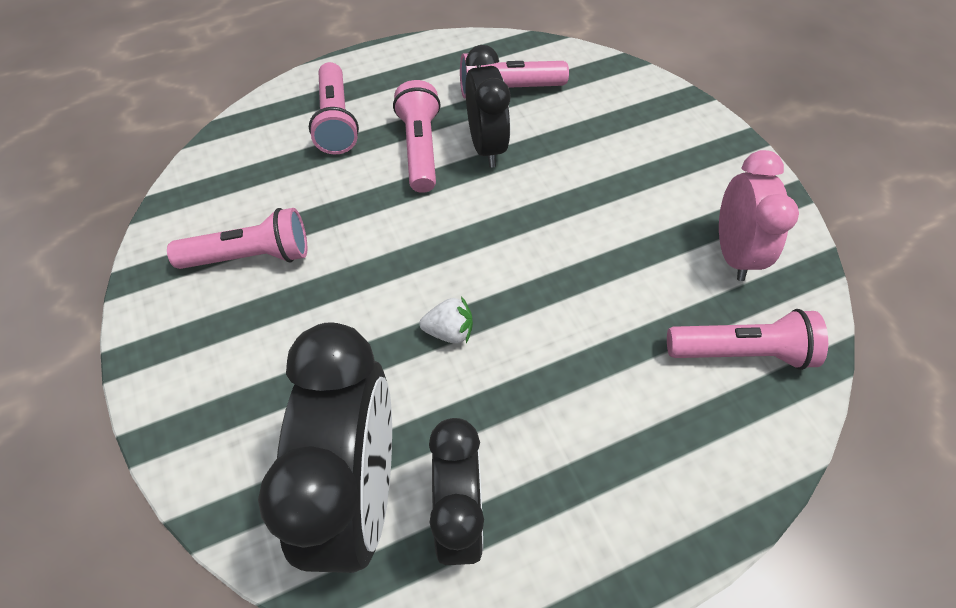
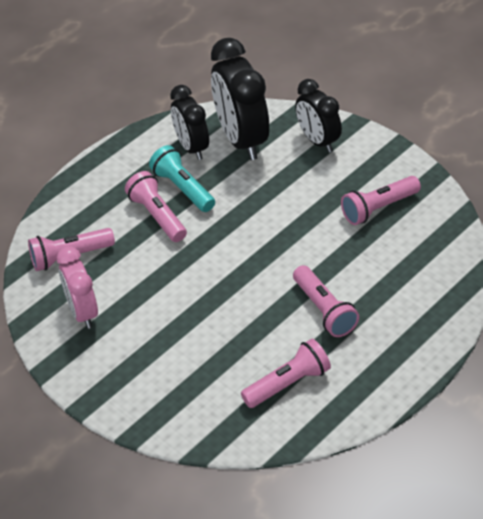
camera: 160 degrees right, 10 degrees down
pink flashlight [309,62,359,154] -> pink flashlight moved to [125,171,187,242]
white strawberry [419,296,473,344] -> none
black clock [465,45,510,168] -> black clock moved to [295,79,342,152]
none -> turquoise flashlight [149,145,215,212]

